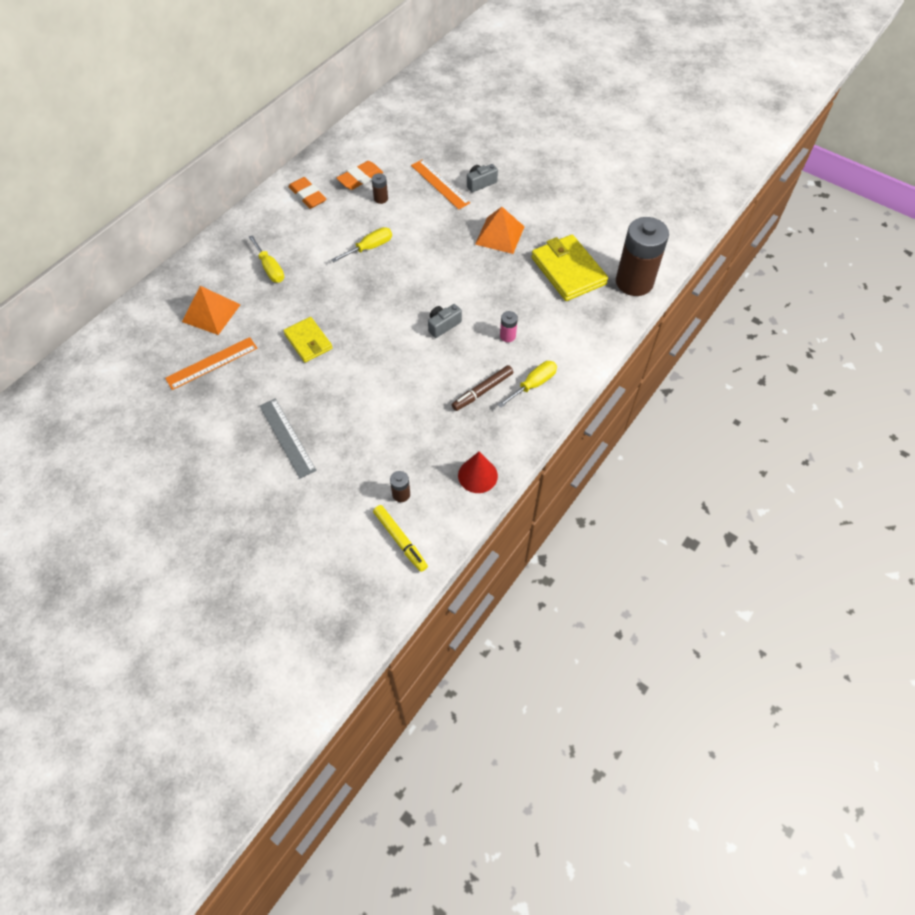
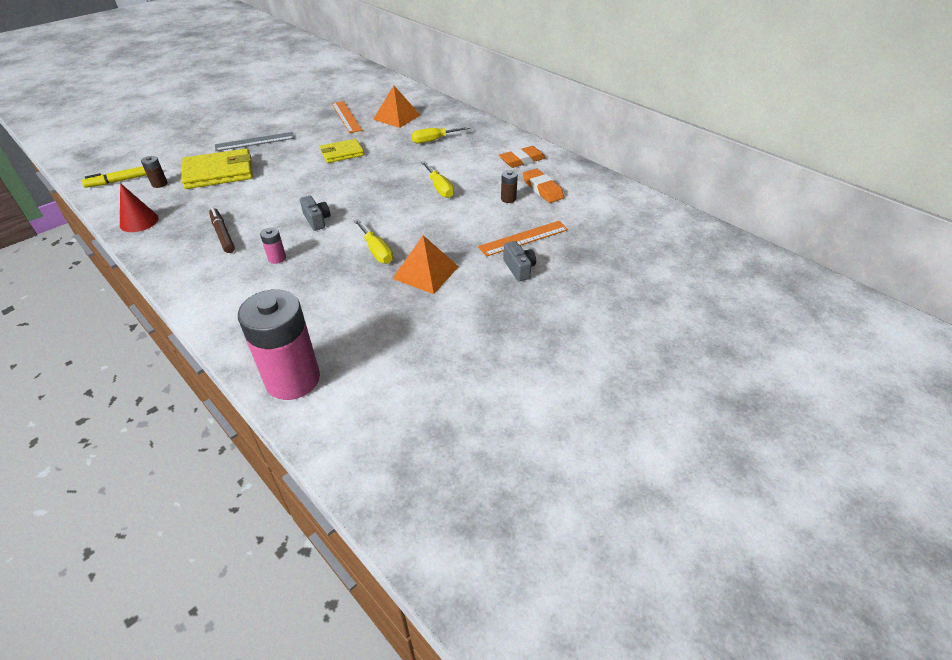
camera: 100 degrees right, 15 degrees down
yellow screwdriver [497,361,557,408] -> yellow screwdriver moved to [354,219,393,264]
yellow wallet [531,235,608,301] -> yellow wallet moved to [181,149,253,189]
brown battery [616,217,669,296] -> pink battery [238,289,320,400]

